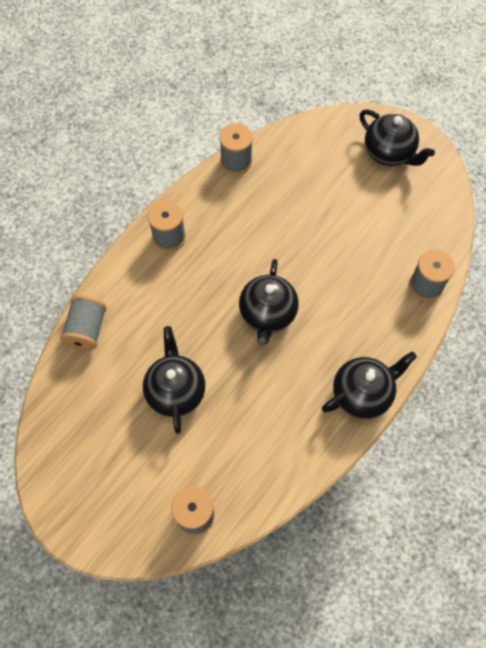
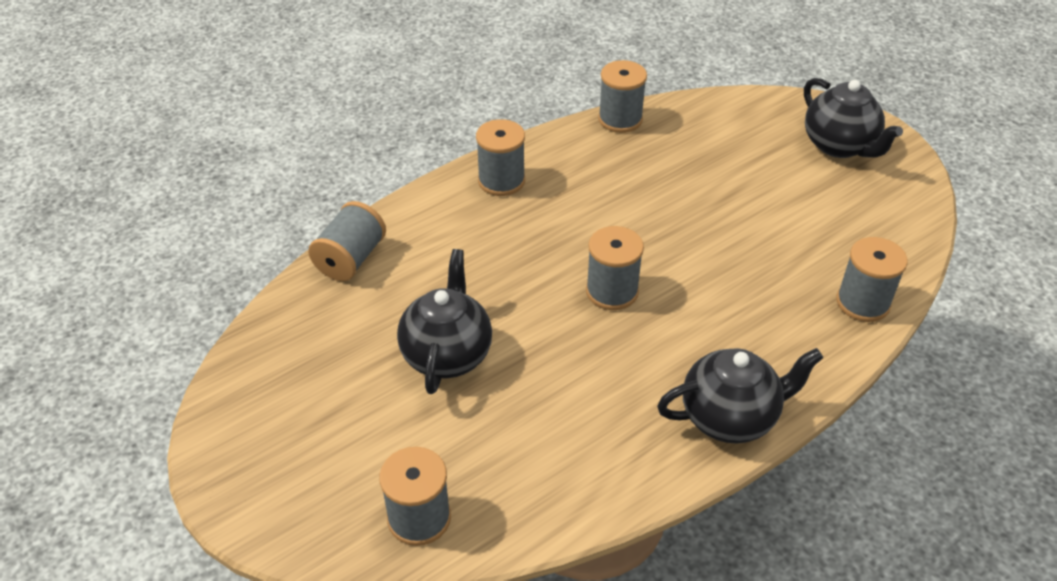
camera: 15 degrees right, 20 degrees down
black teapot [239,259,298,345] -> grey spool [586,226,644,310]

